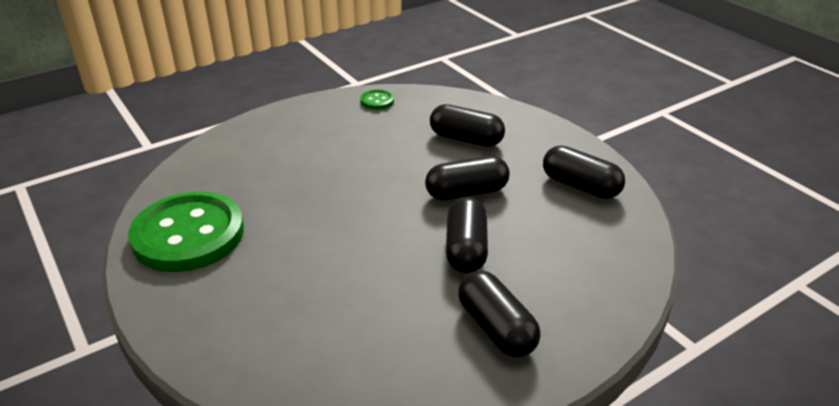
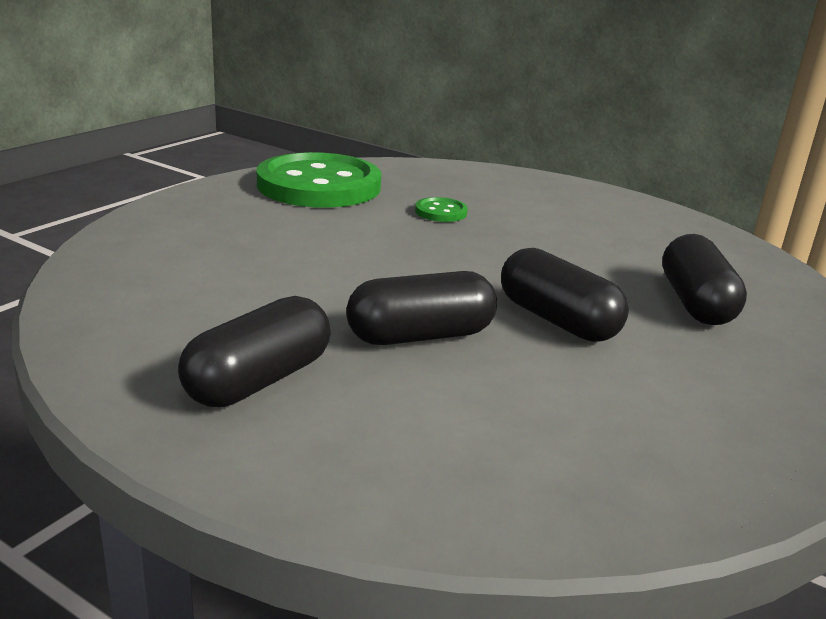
camera: 65 degrees right, 10 degrees down
green button [360,89,394,110] -> green button moved to [415,197,468,222]
black capsule [543,146,625,199] -> none

